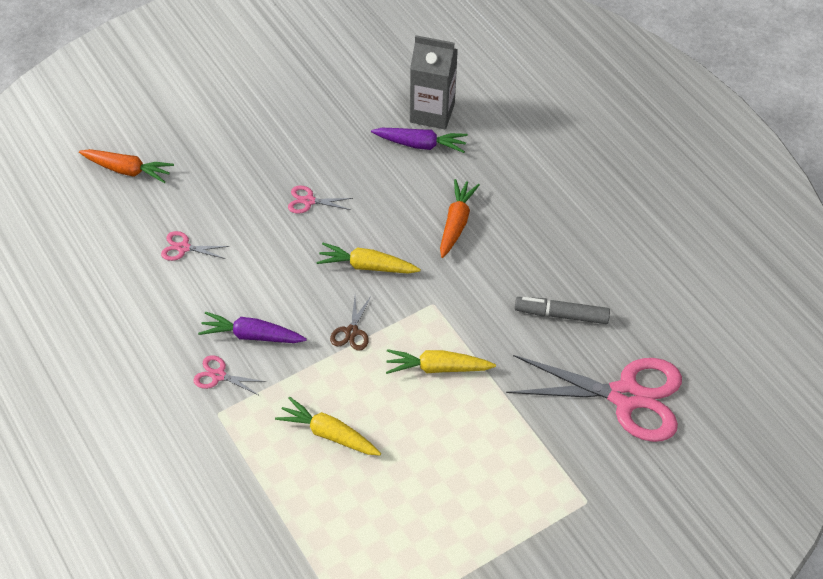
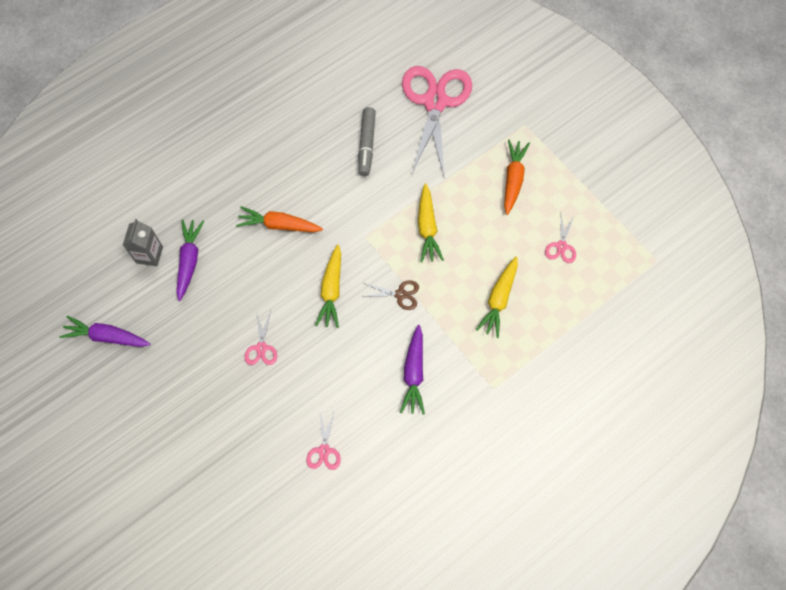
camera: 95 degrees left, 15 degrees up
orange carrot [79,149,174,183] -> orange carrot moved to [504,140,530,215]
pink scissors [193,355,266,395] -> pink scissors moved to [545,214,576,263]
grey carton [410,35,458,129] -> grey carton [123,219,163,266], size x0.64
none -> purple carrot [59,316,150,347]

